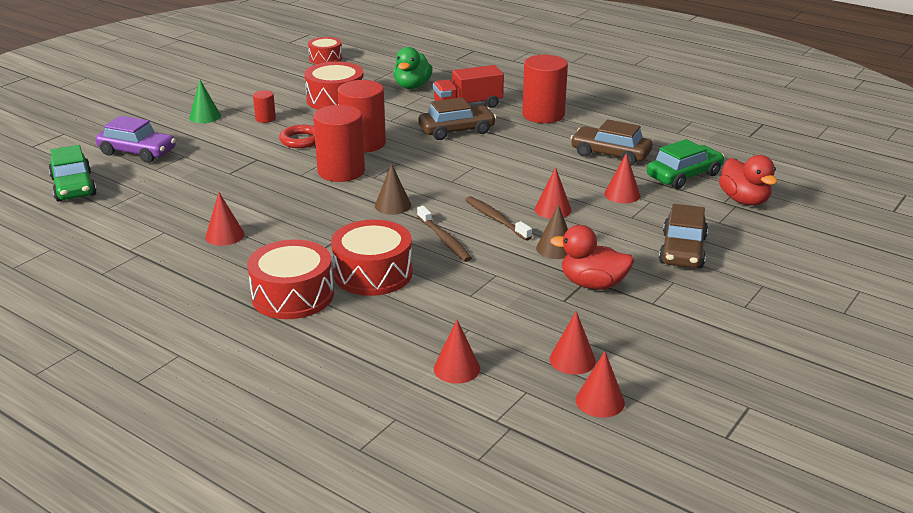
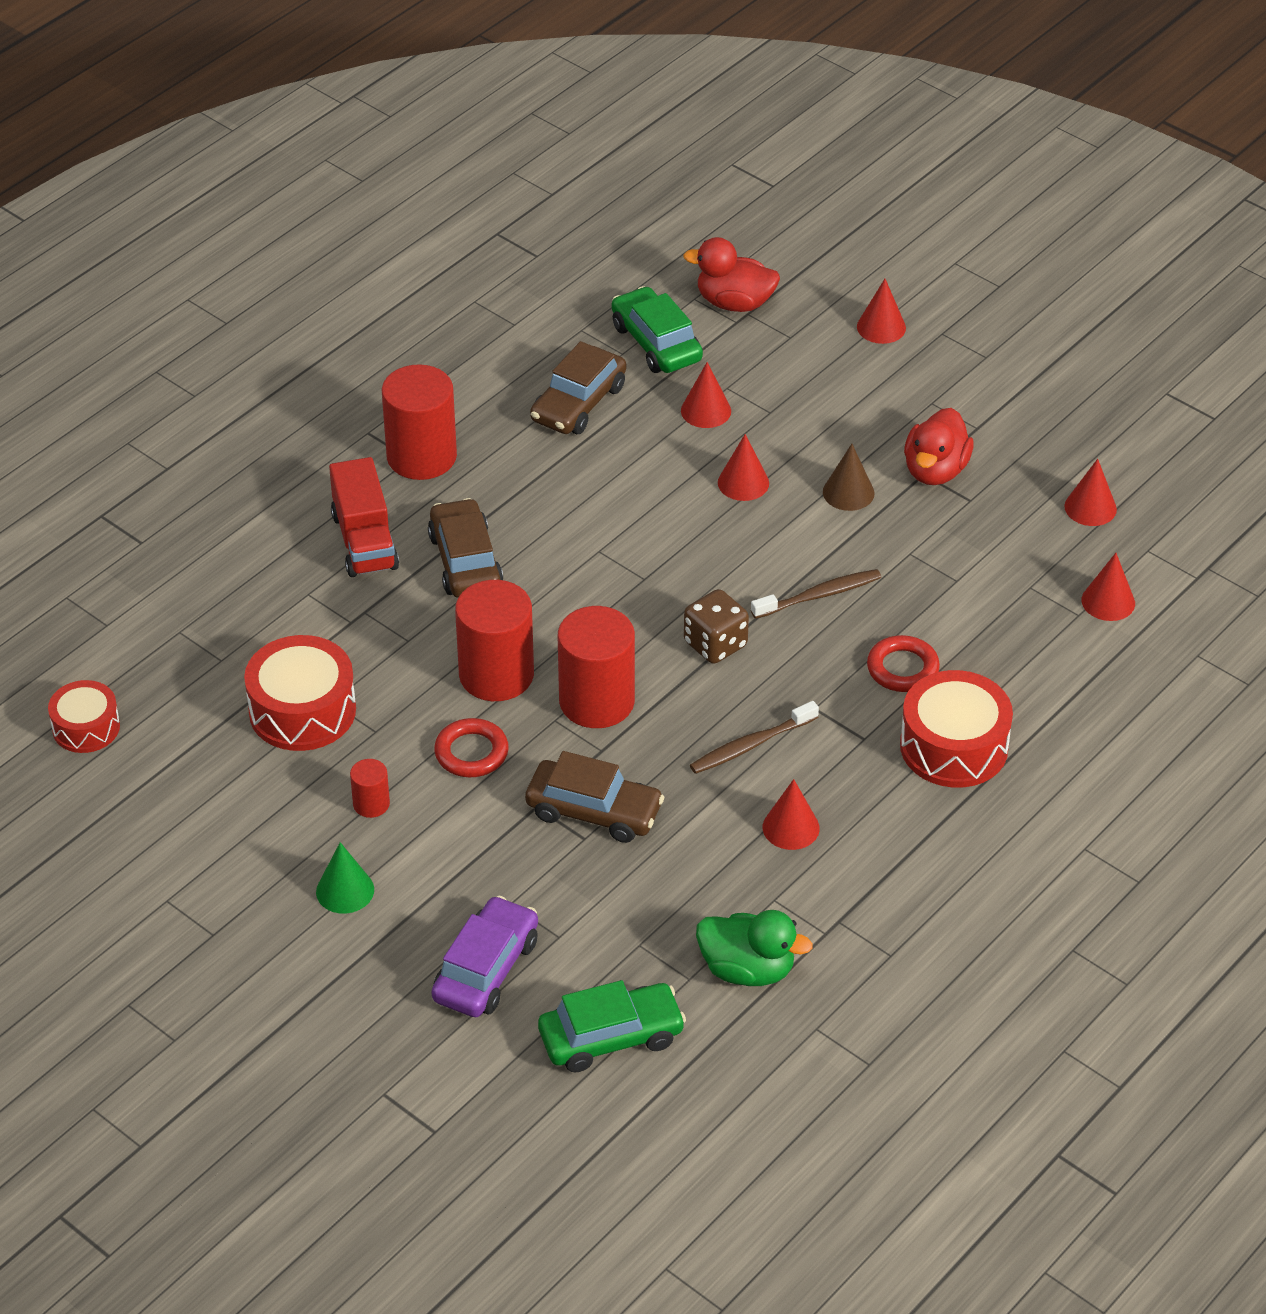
camera: 85 degrees left, 15 degrees up
red drum [331,220,413,296] -> red ring [867,635,940,692]
brown cone [375,163,411,215] -> brown dice [684,589,749,664]
green duck [393,47,433,89] -> green duck moved to [696,910,813,986]
brown toothbrush [465,196,532,240] -> brown toothbrush moved to [690,701,819,774]
red cone [576,351,625,418] -> red cone moved to [857,279,906,344]
brown car [659,204,708,268] -> brown car moved to [525,751,664,843]
red duck [719,155,777,206] -> red duck turned 150 degrees counterclockwise [683,237,780,312]

